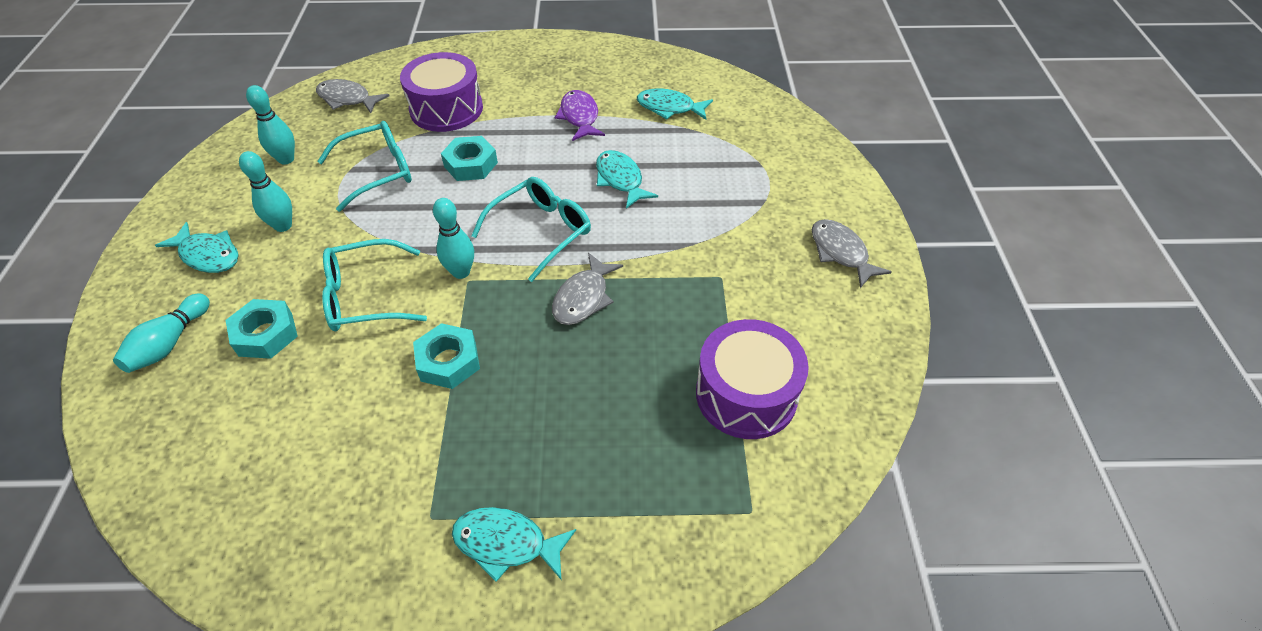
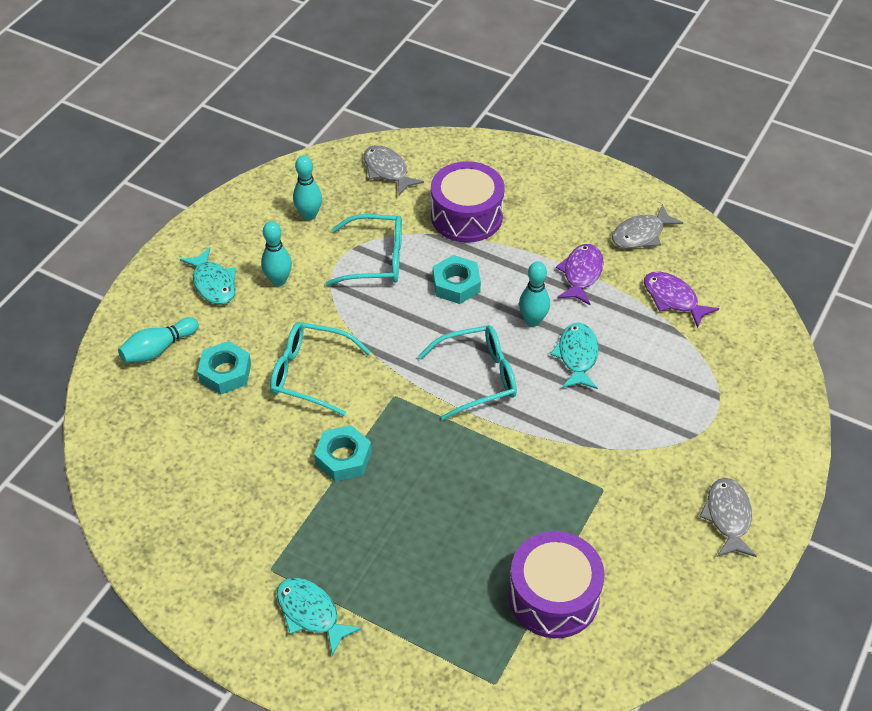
camera: 30 degrees right, 0 degrees up
turquoise bowling pin [433,198,474,279] -> turquoise bowling pin moved to [519,261,550,327]
grey fish [552,253,623,325] -> grey fish moved to [612,204,683,248]
turquoise fish [637,89,713,120] -> purple fish [644,271,719,328]

